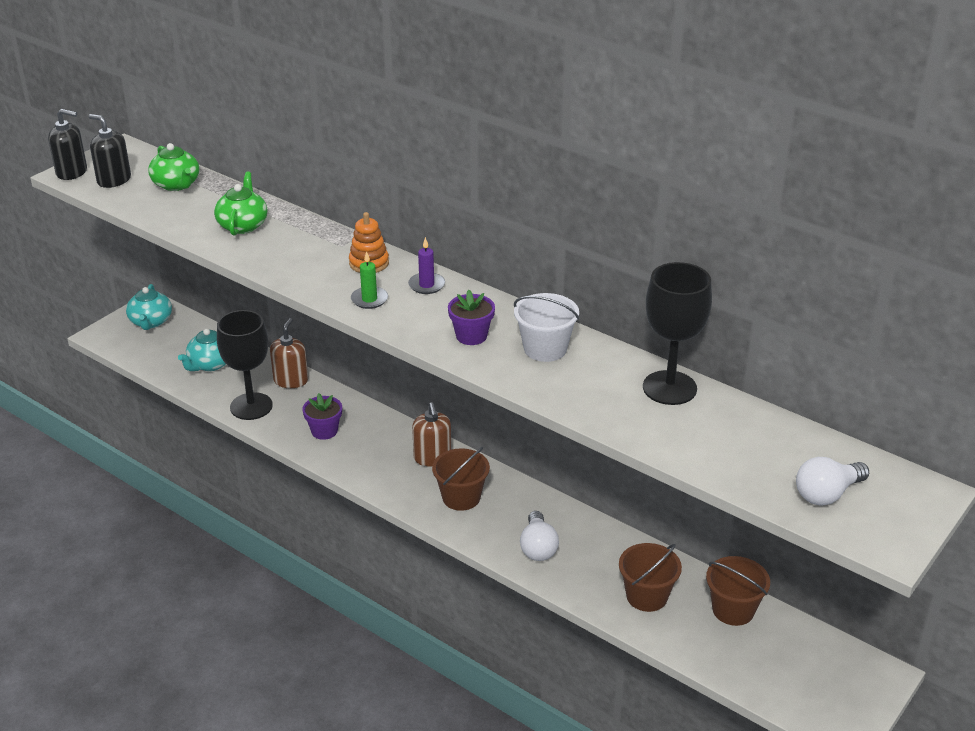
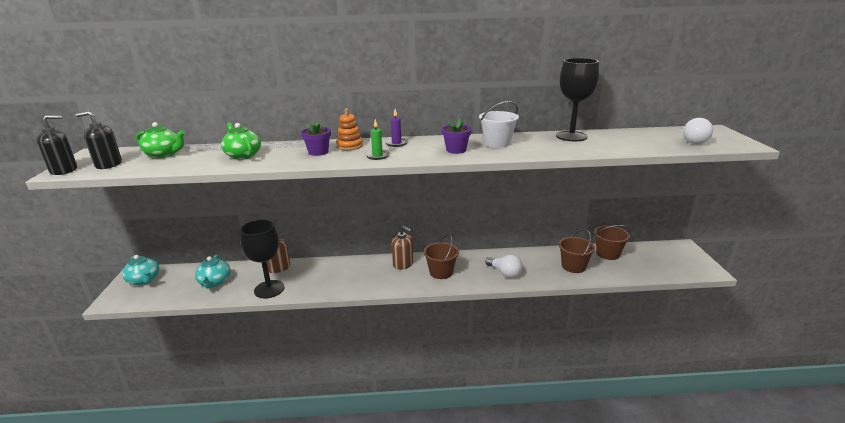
camera: 40 degrees left, 10 degrees down
purple flower pot [302,393,342,440] -> purple flower pot moved to [301,122,331,156]

